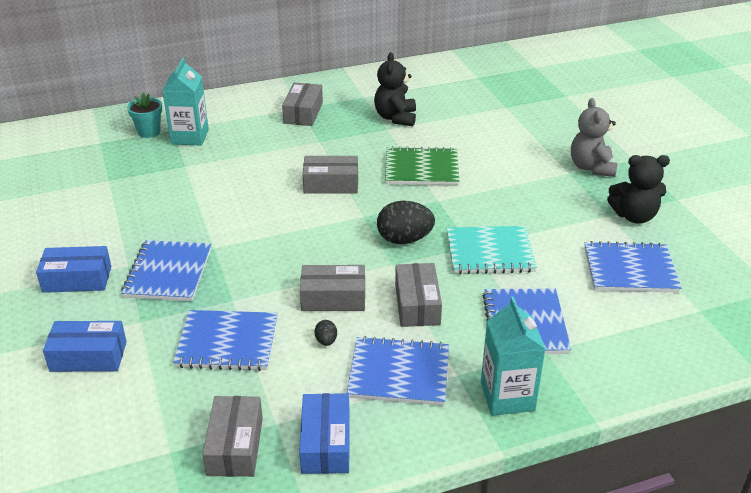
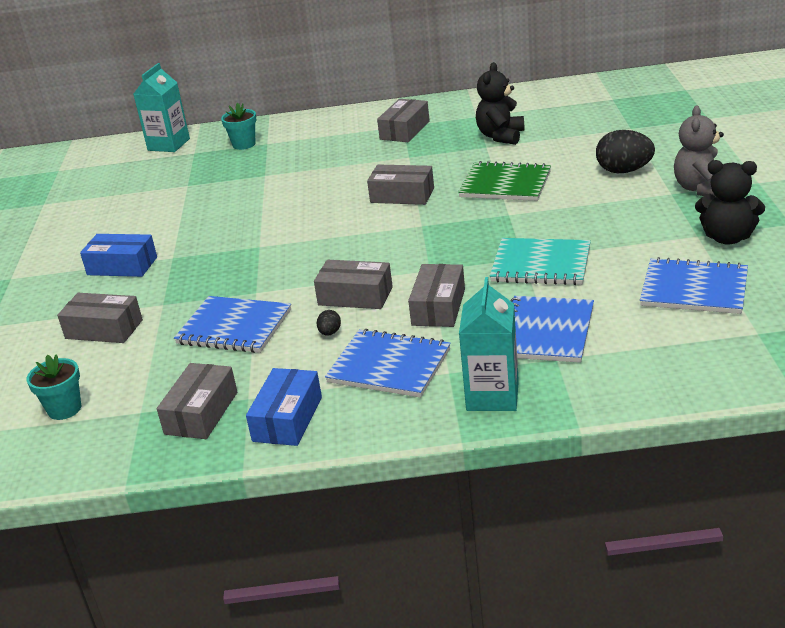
camera: 20 degrees right, 5 degrees down
blue box [43,321,127,372] -> grey box [57,293,143,343]
blue notebook [121,240,211,301] -> none
turquoise carton [162,57,209,146] -> turquoise carton moved to [133,63,190,152]
black egg [377,201,435,244] -> black egg moved to [596,130,655,173]
none -> turquoise flower pot [26,354,81,420]

